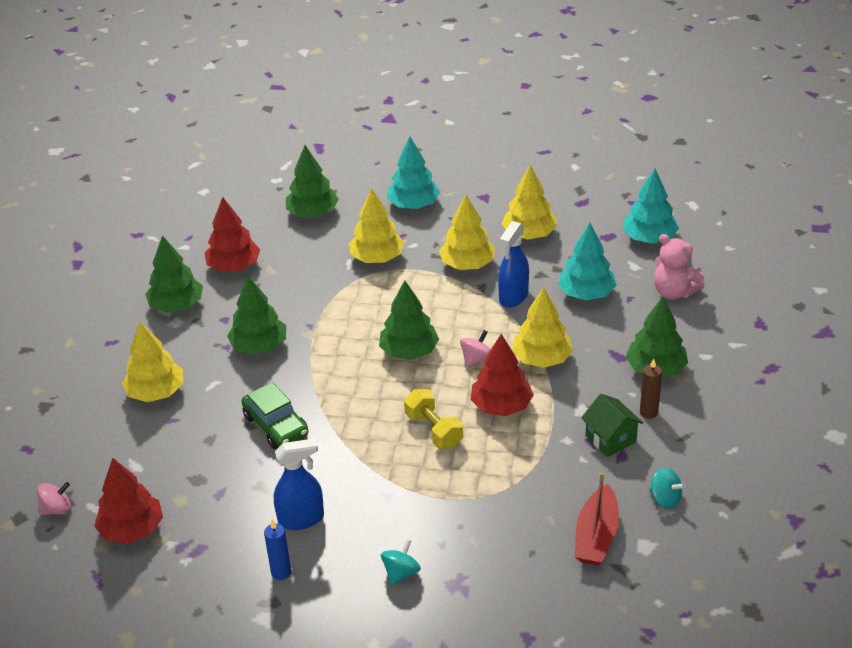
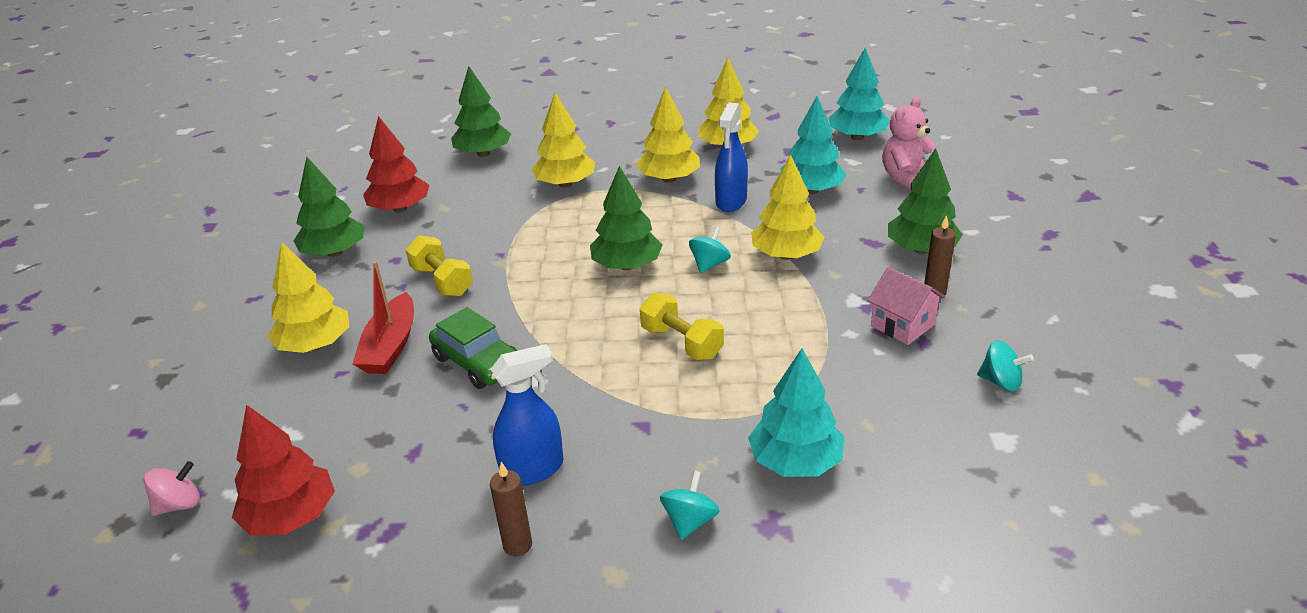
camera: 10 degrees left, 5 degrees down
green tree [227,276,286,355] -> yellow dumbbell [406,235,473,297]
blue candle [264,519,291,580] -> brown candle [490,462,532,556]
turquoise tree [387,136,440,209] -> turquoise tree moved to [748,348,844,477]
pink spinning top [460,330,490,368] -> turquoise spinning top [689,226,731,273]
red tree [471,334,534,416] -> none
red boat [575,472,619,566] -> red boat moved to [353,261,414,374]
green house [581,394,643,457] -> pink house [868,267,945,345]
pink teddy bear [654,234,705,300] -> pink teddy bear turned 105 degrees clockwise [882,97,936,192]

